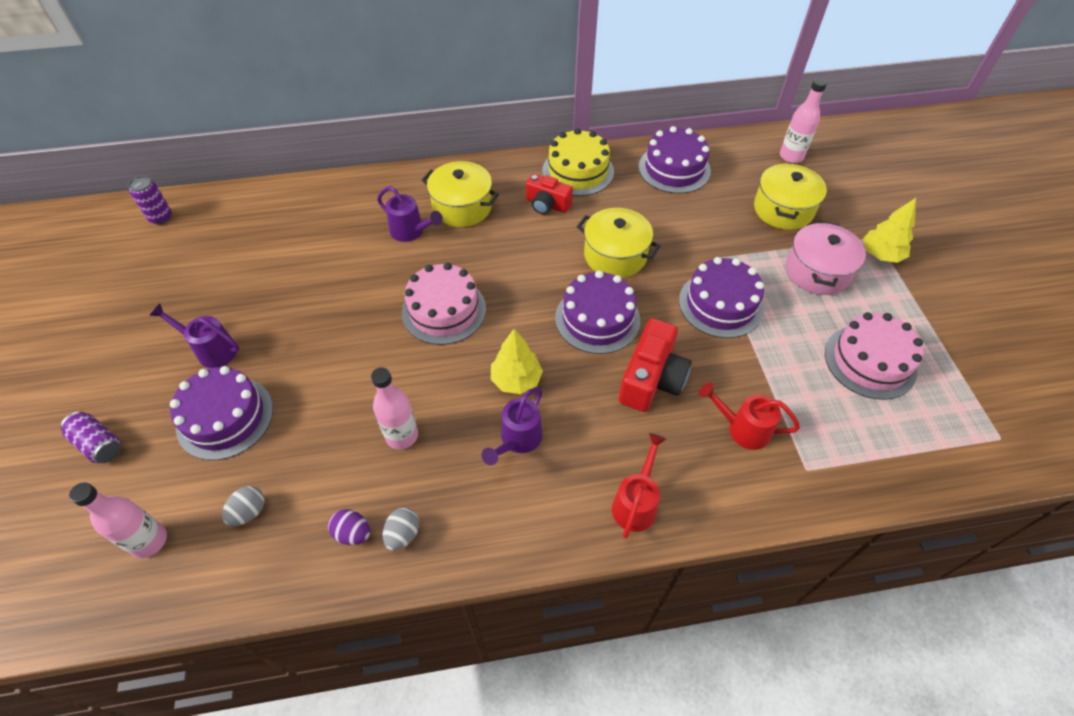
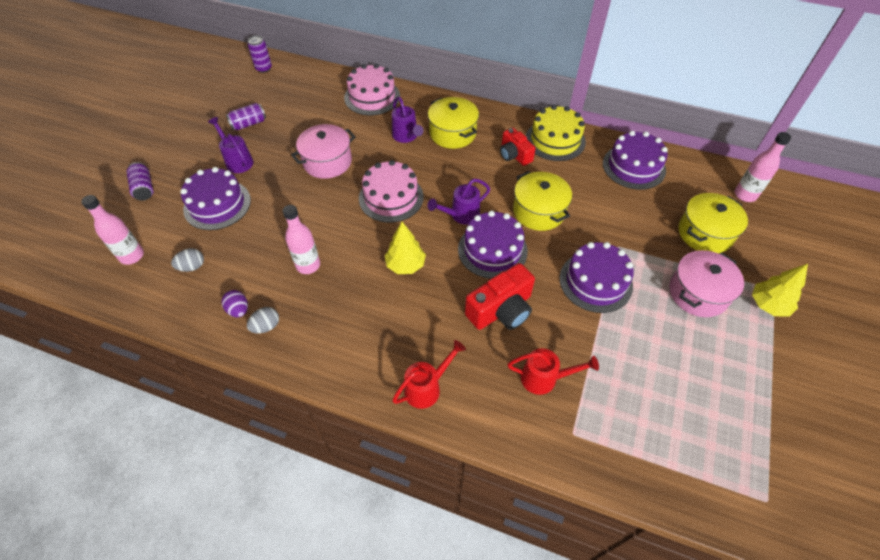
camera: 30 degrees right, 0 degrees up
purple watering can [481,387,542,465] -> purple watering can moved to [427,179,490,224]
red watering can [699,383,800,450] -> red watering can turned 135 degrees clockwise [508,348,599,395]
pink cake [825,312,923,400] -> pink cake moved to [344,64,400,115]
none -> purple can [226,103,266,130]
none -> pink pot [291,124,356,179]

